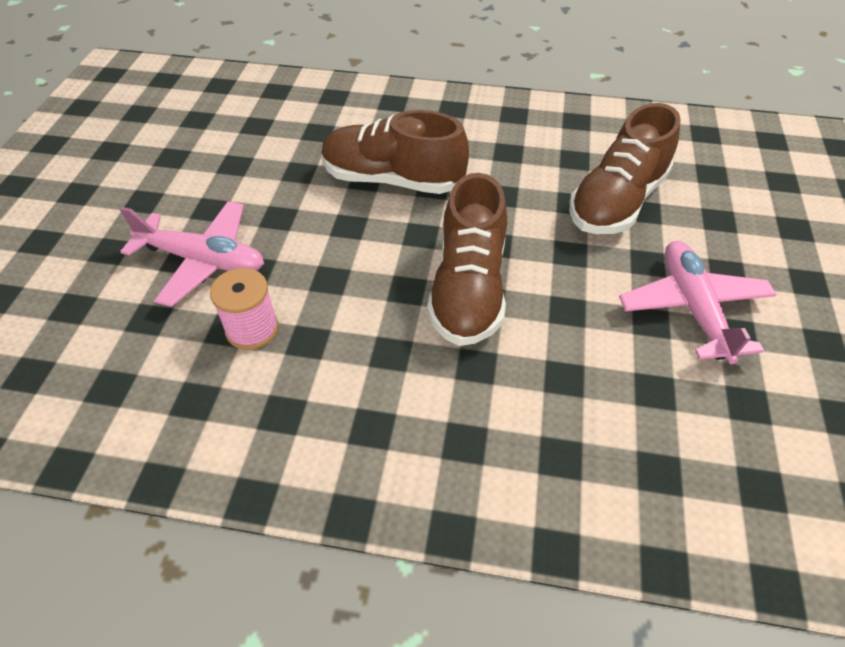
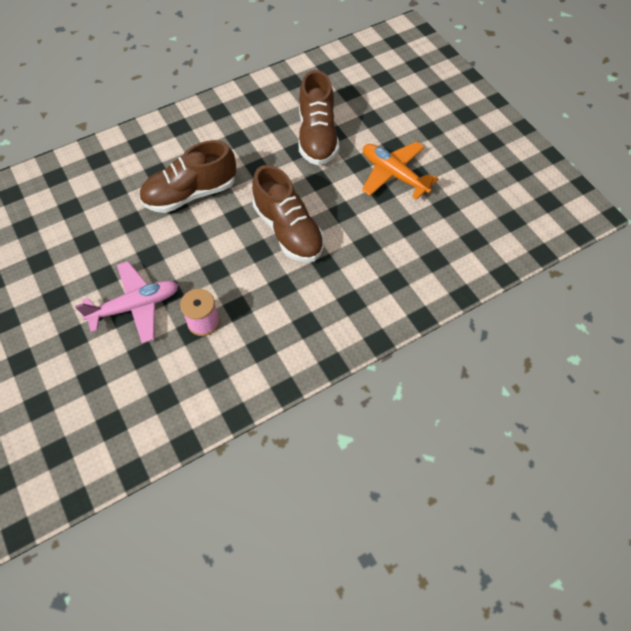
camera: 40 degrees left, 10 degrees up
pink plane [619,241,777,364] -> orange plane [362,141,438,200]

